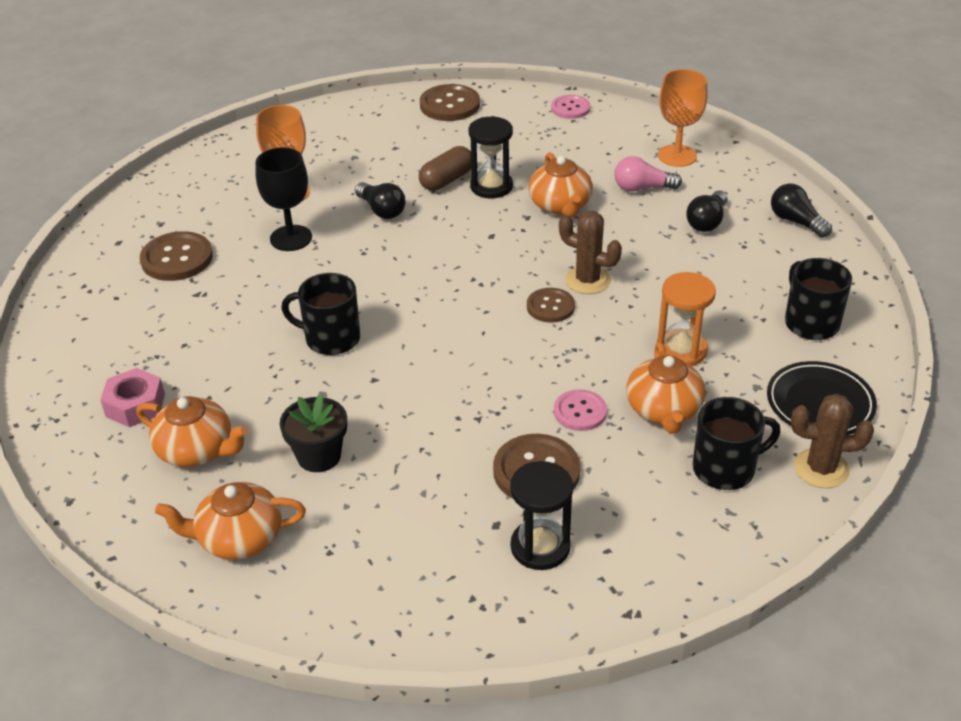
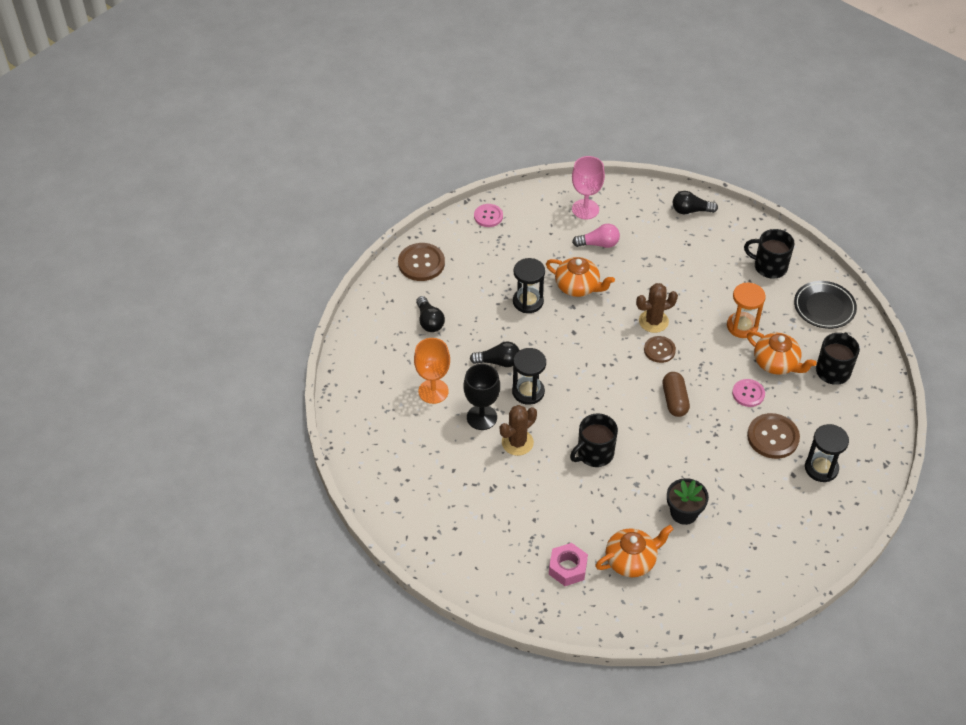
camera: 50 degrees left, 10 degrees up
brown button [140,231,213,281] -> none
orange teapot [155,482,306,560] -> none
brown capsule [419,146,471,191] -> brown capsule moved to [663,372,690,417]
pink light bulb [614,156,682,192] -> pink light bulb turned 135 degrees counterclockwise [572,224,620,248]
orange goblet [658,69,708,167] -> pink goblet [572,156,605,219]
black light bulb [686,190,727,232] -> black light bulb moved to [416,296,445,332]
brown cactus [791,394,874,488] -> brown cactus moved to [500,405,537,456]
none -> black hourglass [512,348,546,405]

